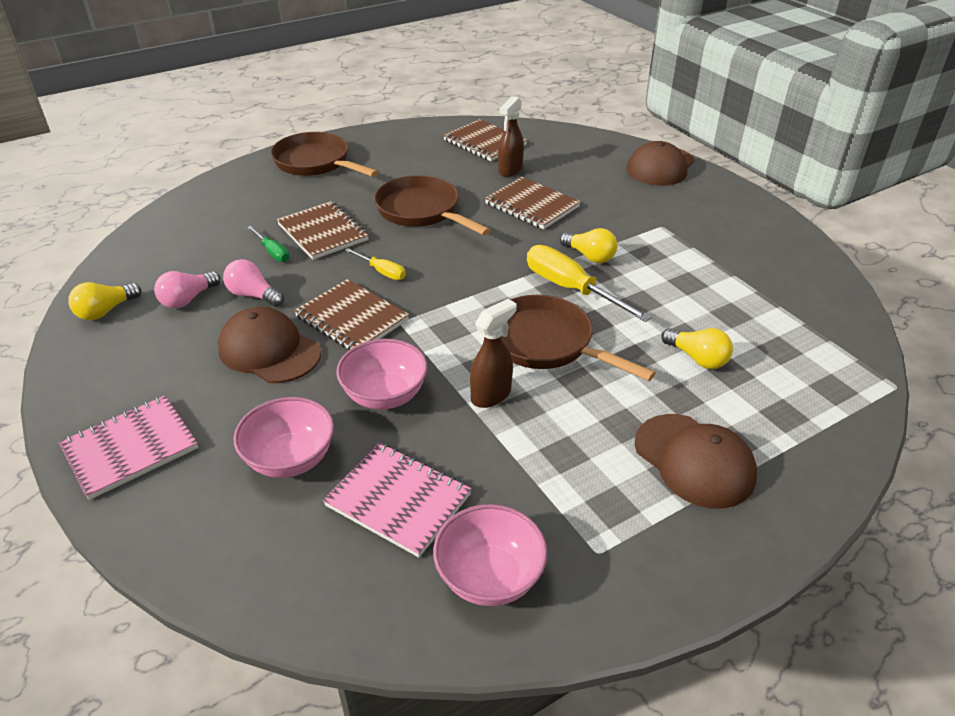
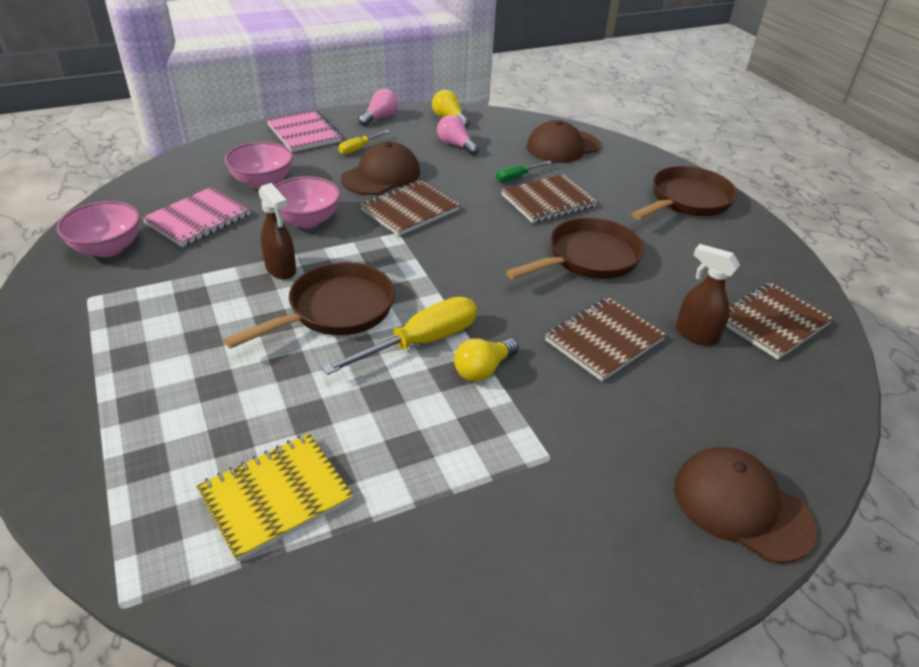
camera: 95 degrees right, 0 degrees up
pink light bulb [223,259,284,307] -> pink light bulb moved to [358,89,398,126]
yellow screwdriver [345,248,406,280] -> yellow screwdriver moved to [338,130,390,154]
brown cap [635,414,757,509] -> brown cap moved to [527,120,600,163]
yellow light bulb [661,328,733,369] -> none
none -> yellow notebook [196,433,354,562]

